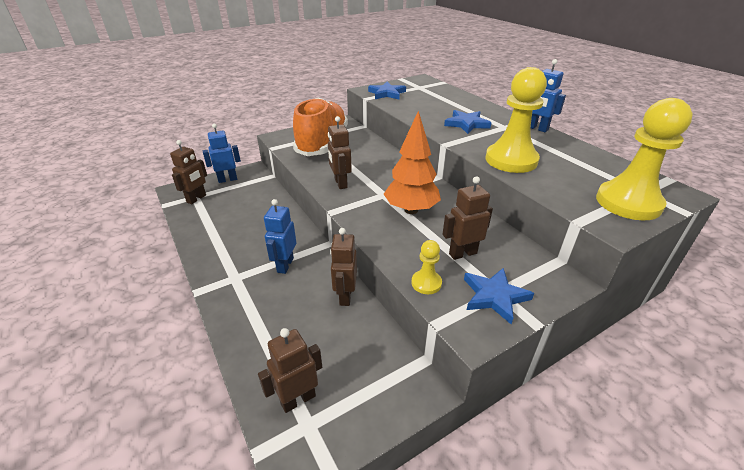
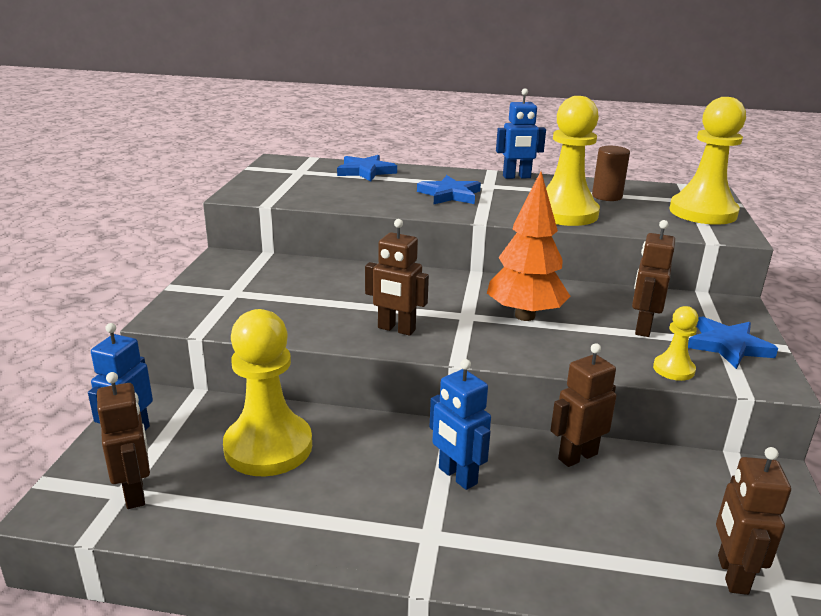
camera: 50 degrees left, 10 degrees down
orange shoe [293,97,348,156] -> none
brown robot [330,228,357,306] -> brown robot turned 105 degrees clockwise [550,343,616,467]
blue star [368,82,406,99] -> blue star moved to [337,155,397,181]
none -> yellow pawn [223,309,312,476]
none -> brown cylinder [592,146,630,201]

